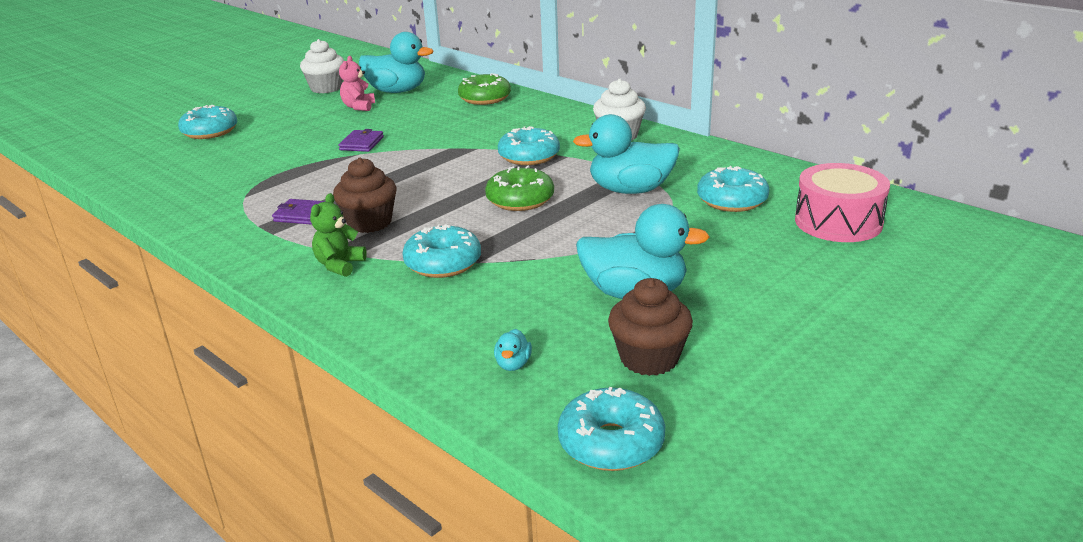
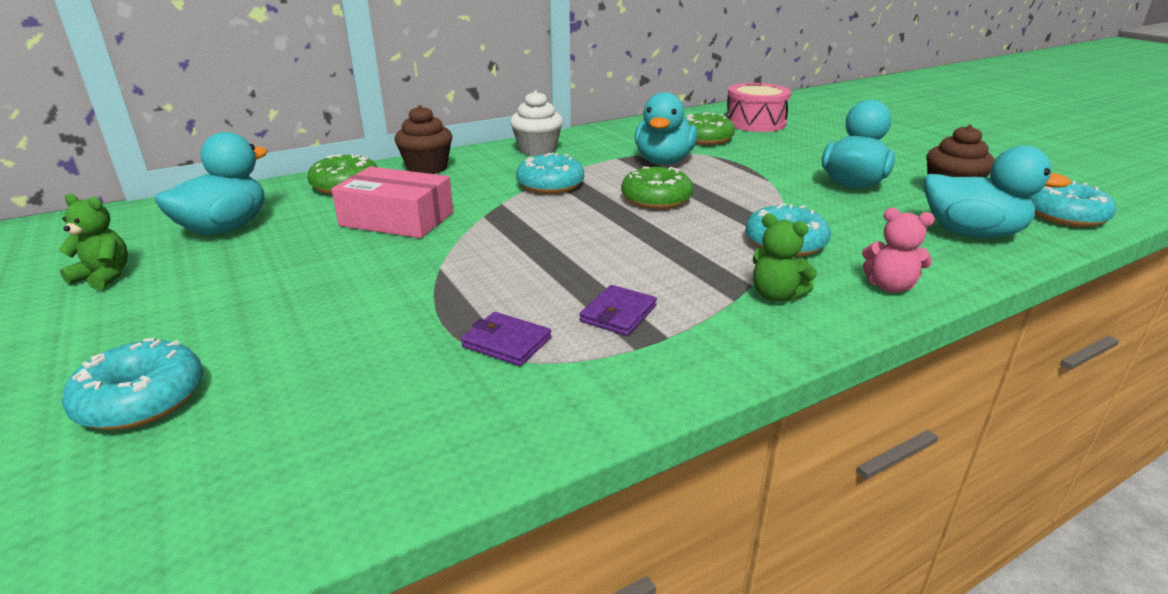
camera: 75 degrees left, 0 degrees up
white cupcake [300,39,344,93] -> green teddy bear [59,194,128,290]
brown cupcake [333,158,397,233] -> brown cupcake moved to [395,105,453,174]
purple wallet [338,129,384,152] -> purple wallet moved to [461,312,551,366]
pink teddy bear [339,56,375,111] -> pink teddy bear moved to [862,208,935,293]
turquoise duck [494,329,532,371] -> turquoise duck [924,145,1071,238], size x2.47
turquoise donut [697,166,769,212] -> green donut [686,113,735,145]
none -> pink box [331,167,453,238]

